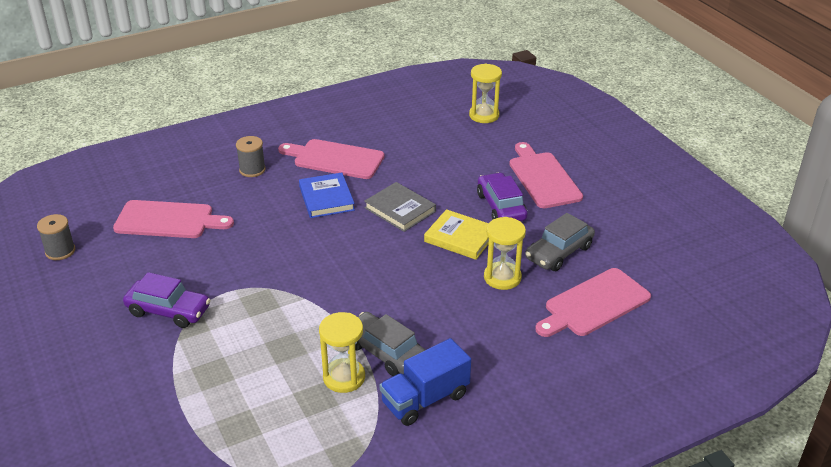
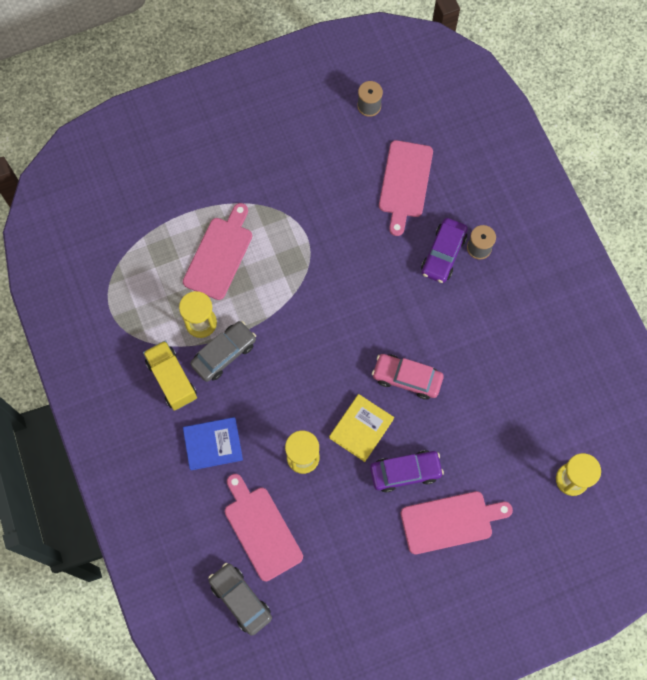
camera: 95 degrees right, 35 degrees up
purple car [123,272,210,328] -> purple car moved to [421,218,468,283]
pink cutting board [278,139,384,179] -> pink cutting board moved to [183,203,252,300]
blue book [299,172,355,218] -> blue book moved to [183,417,243,470]
grey book [364,182,436,232] -> pink car [372,354,444,400]
blue truck [380,338,471,426] -> yellow truck [143,341,197,411]
grey car [525,213,595,271] -> grey car moved to [208,563,272,636]

